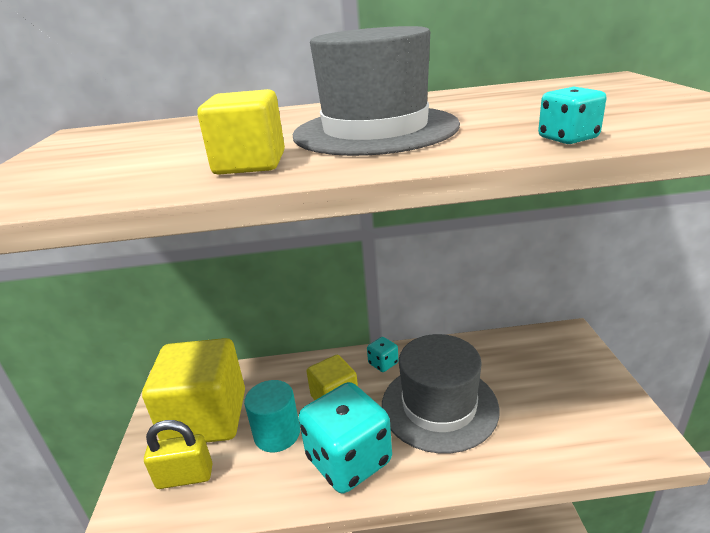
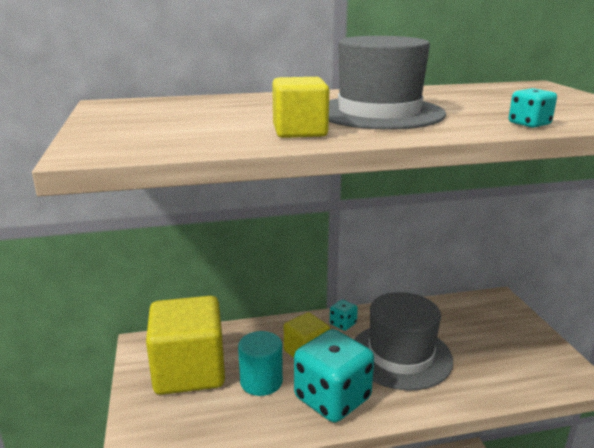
camera: 10 degrees left, 5 degrees down
yellow padlock [144,420,213,489] -> none

